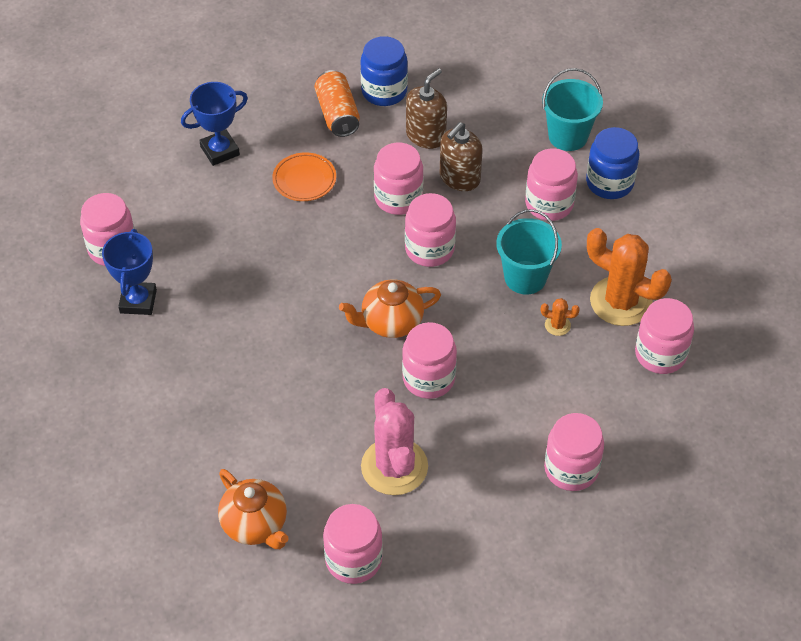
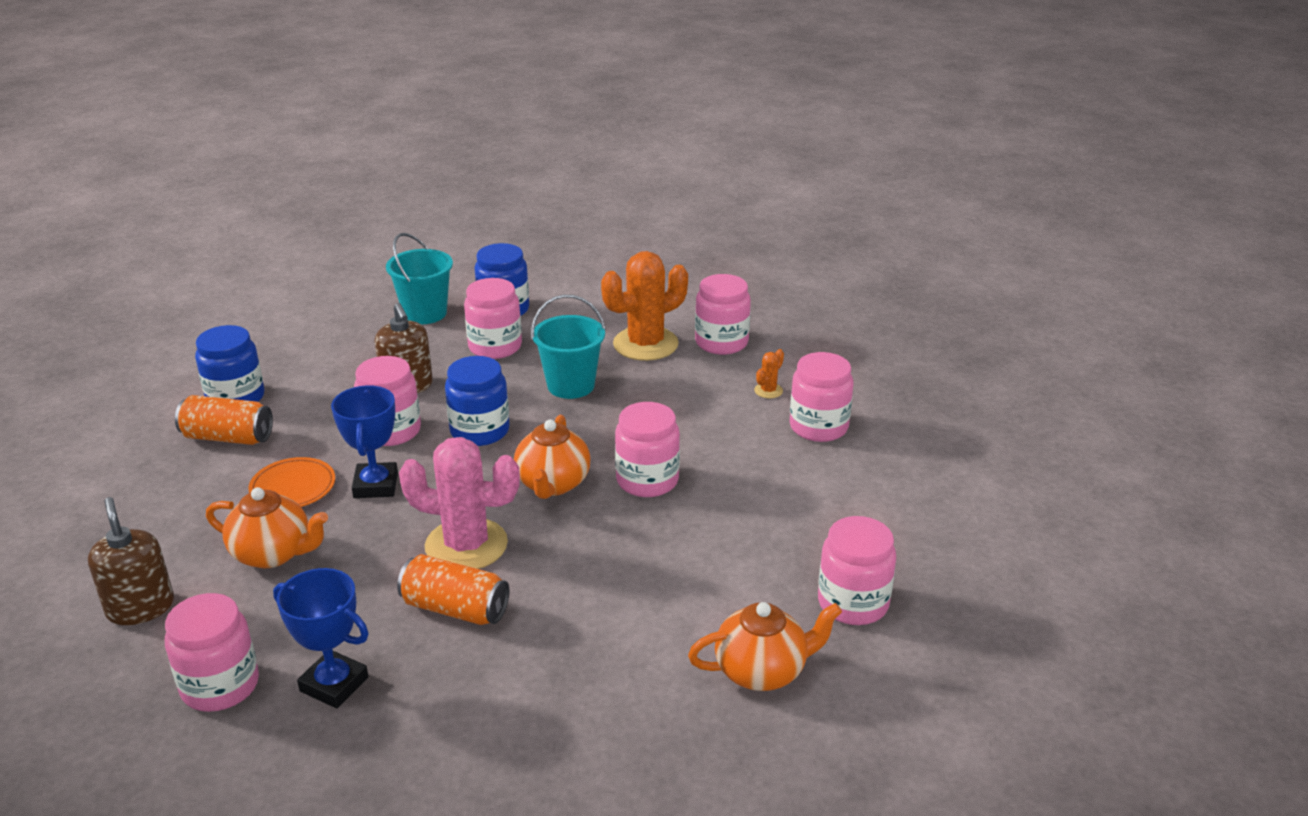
camera: 65 degrees left, 20 degrees down
blue trophy [181,82,248,166] -> blue trophy moved to [331,385,398,498]
pink cactus [361,388,428,495] -> pink cactus moved to [399,437,520,569]
pink jar [405,193,456,267] -> blue jar [445,356,510,446]
brown soap dispenser [406,68,447,149] -> brown soap dispenser moved to [88,497,174,625]
orange cactus [541,298,580,336] -> orange cactus moved to [754,349,784,398]
none -> orange teapot [206,487,328,568]
none -> orange can [397,554,510,625]

